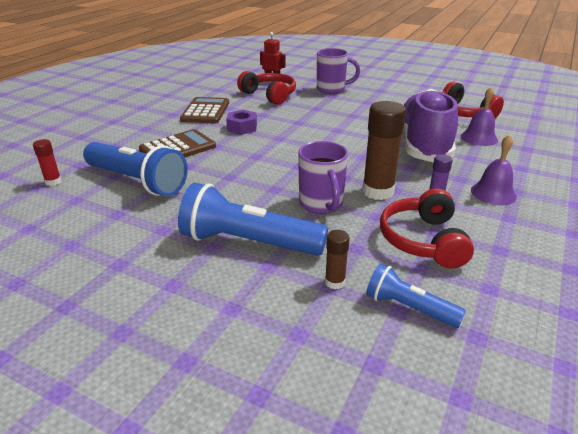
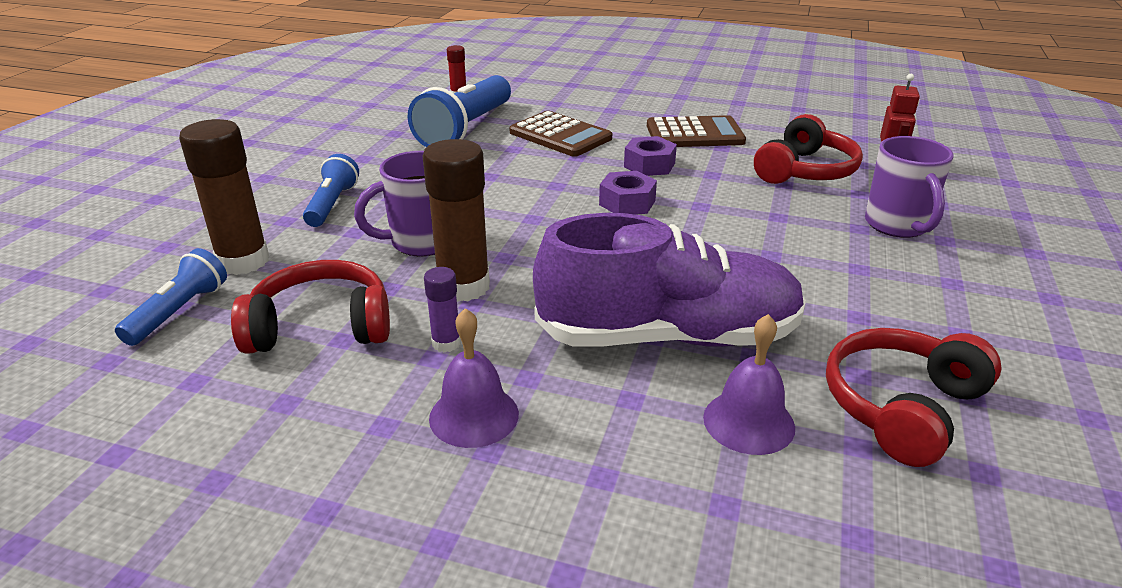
camera: 80 degrees right, 0 degrees up
blue flashlight [178,183,328,256] -> blue flashlight [303,154,359,227], size x0.56
brown glue stick [325,230,350,289] -> brown glue stick [179,119,269,275], size x1.99
none -> purple nut [599,171,657,215]

